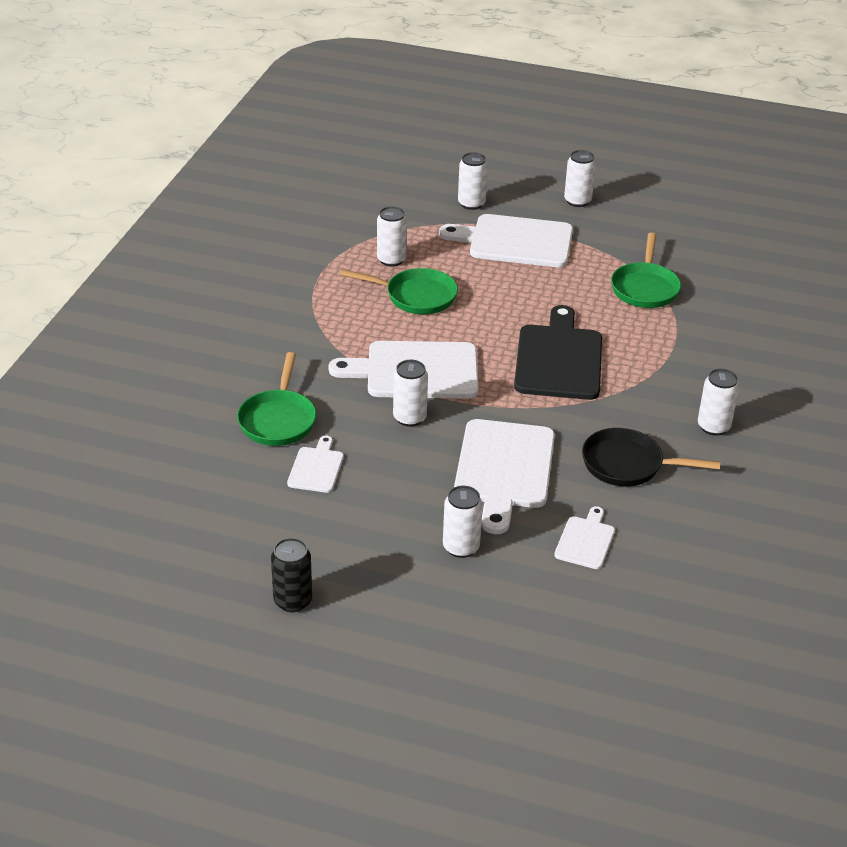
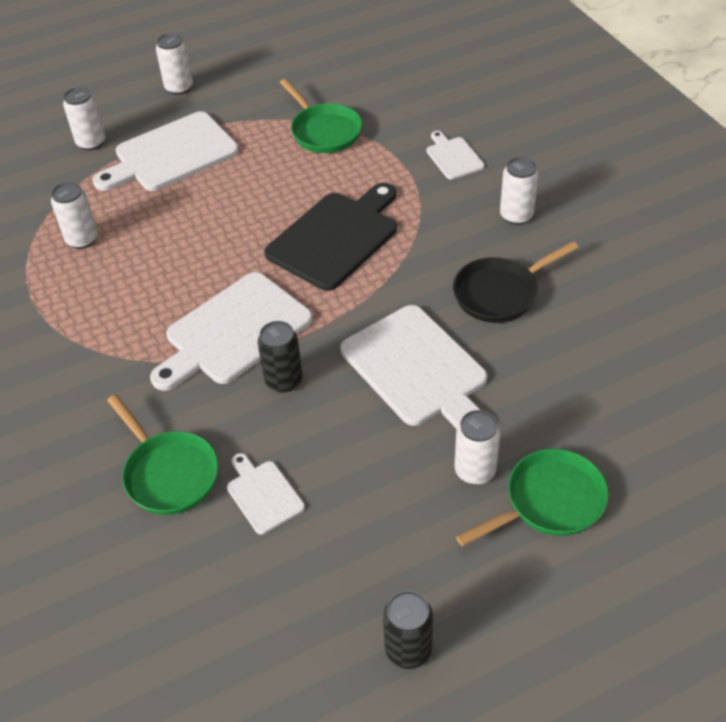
camera: 40 degrees left, 10 degrees up
green pan [340,268,458,314] -> green pan moved to [456,449,609,547]
white can [393,360,428,427] -> black can [258,321,303,393]
black cutting board [514,305,602,400] -> black cutting board turned 75 degrees clockwise [264,183,397,291]
white cutting board [554,506,615,569] -> white cutting board moved to [426,131,485,180]

